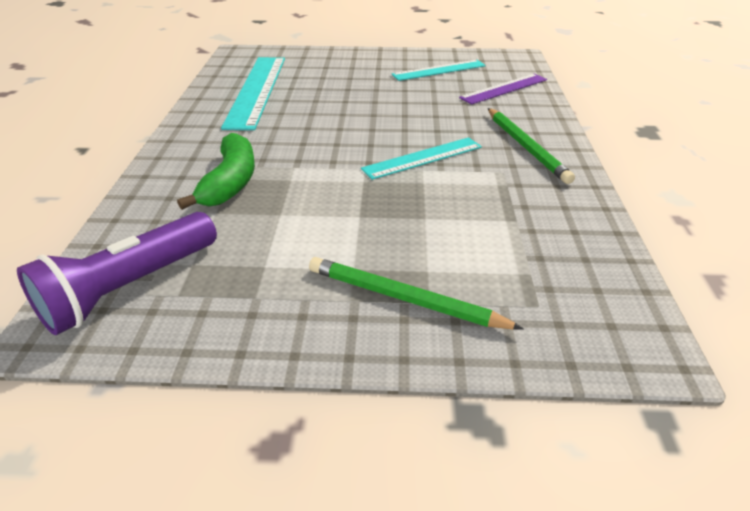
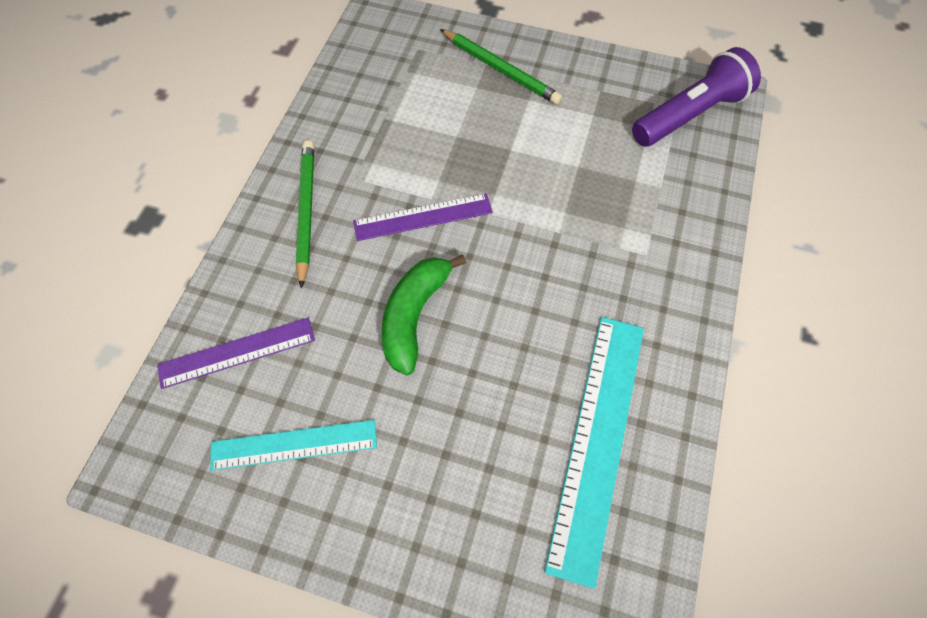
camera: 165 degrees left, 25 degrees up
green banana [177,133,255,210] -> green banana moved to [382,255,466,375]
turquoise ruler [361,137,482,180] -> purple ruler [353,193,493,241]

